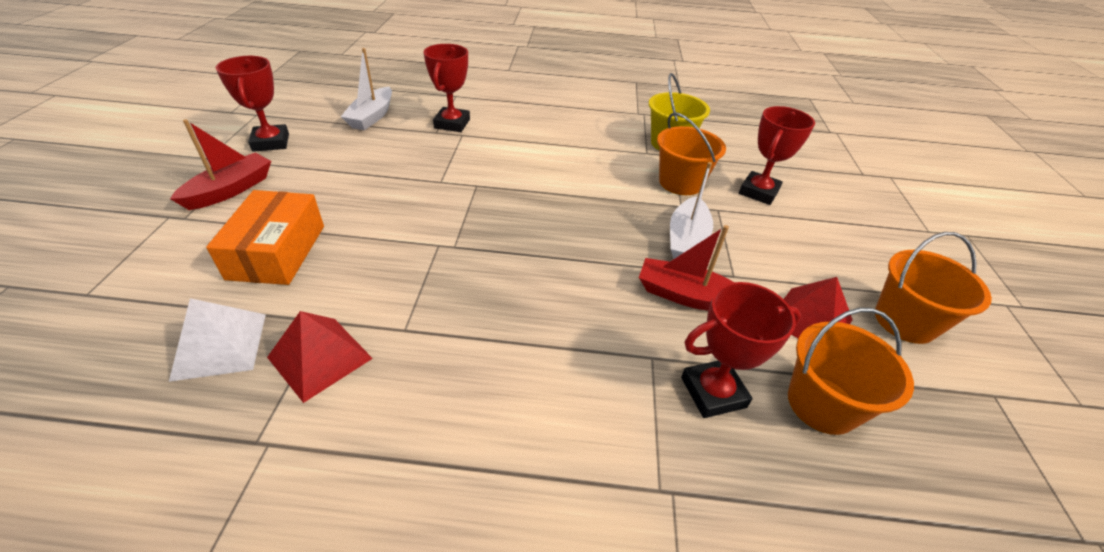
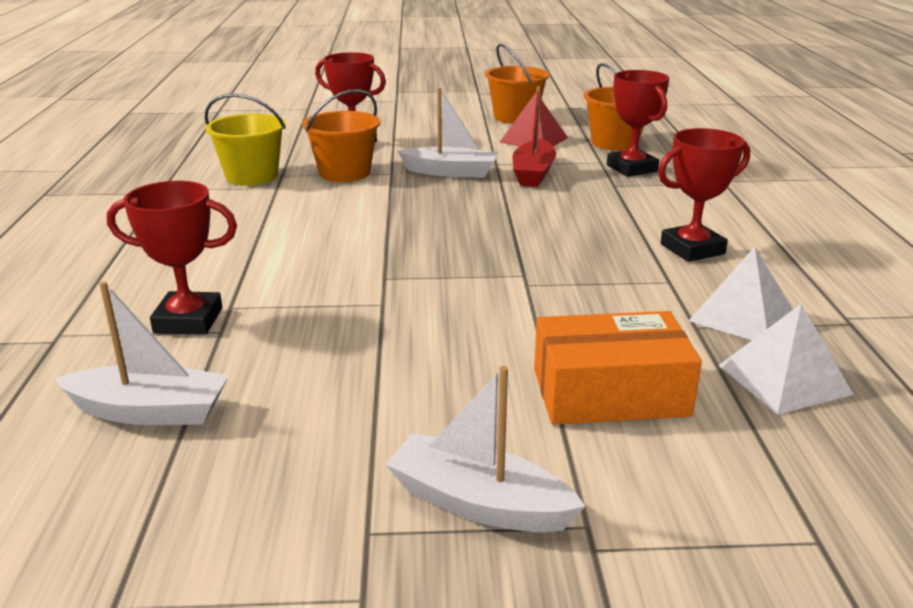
camera: 95 degrees left, 15 degrees down
red boat [170,119,271,210] -> white boat [385,366,586,533]
red trophy [216,56,289,152] -> red trophy moved to [658,128,750,262]
red pyramid [267,311,373,403] -> white pyramid [688,247,793,340]

